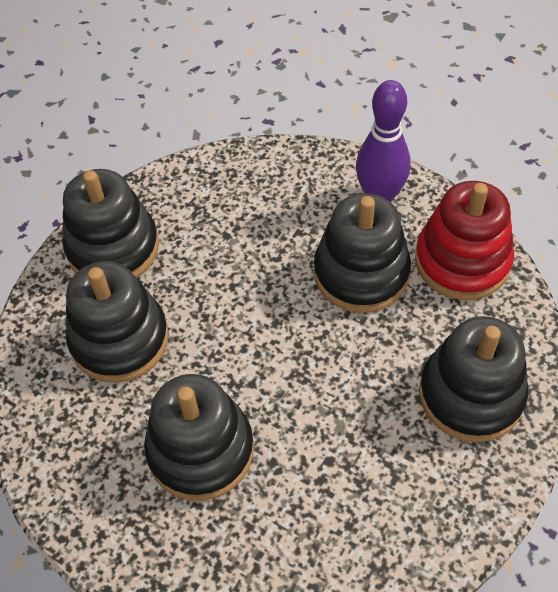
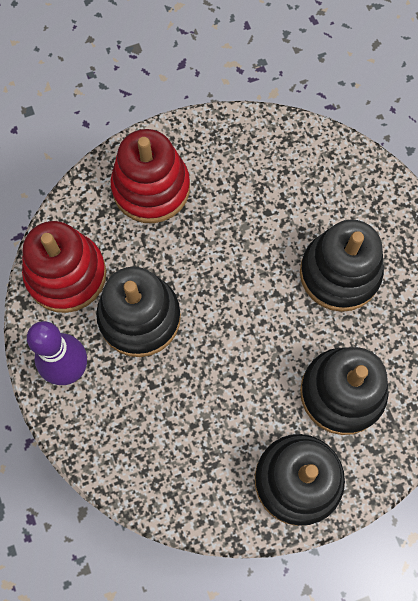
camera: 145 degrees left, 15 degrees up
black stacking toy [419,316,528,442] -> red stacking toy [110,129,190,223]

